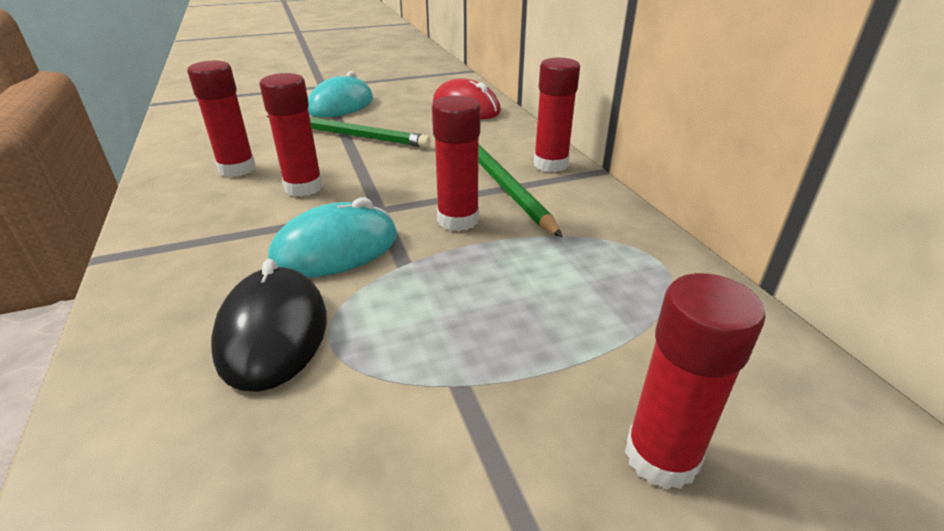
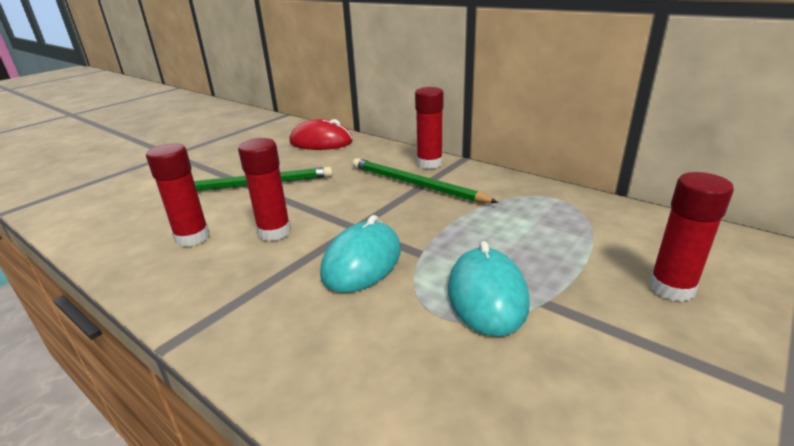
camera: 30 degrees left, 5 degrees down
black mouse [211,259,327,392] -> none
turquoise mouse [308,71,373,118] -> turquoise mouse moved to [448,241,530,337]
red glue stick [432,95,481,231] -> none

